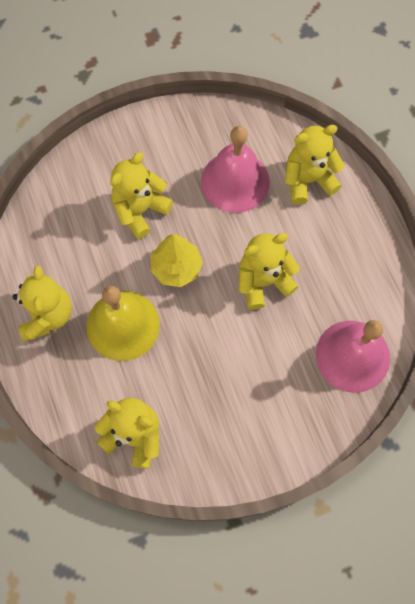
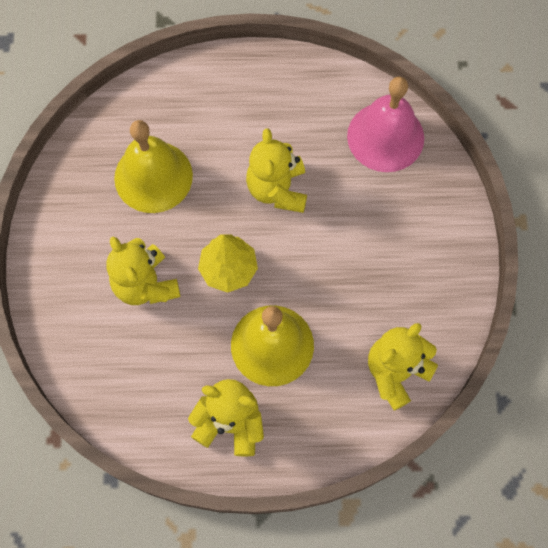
camera: 70 degrees left, 0 degrees up
pink bell [201,126,270,213] -> yellow bell [114,120,193,213]
yellow teddy bear [285,125,345,205] -> none

